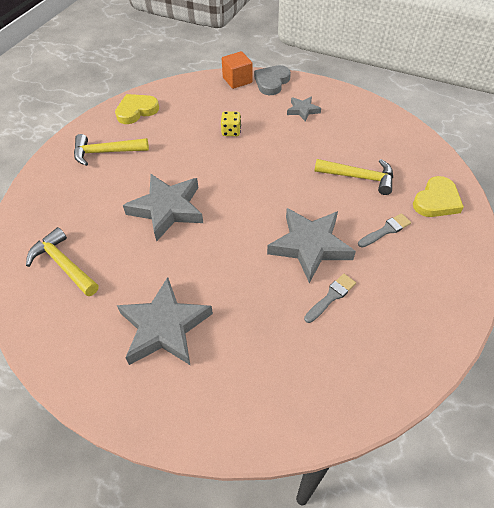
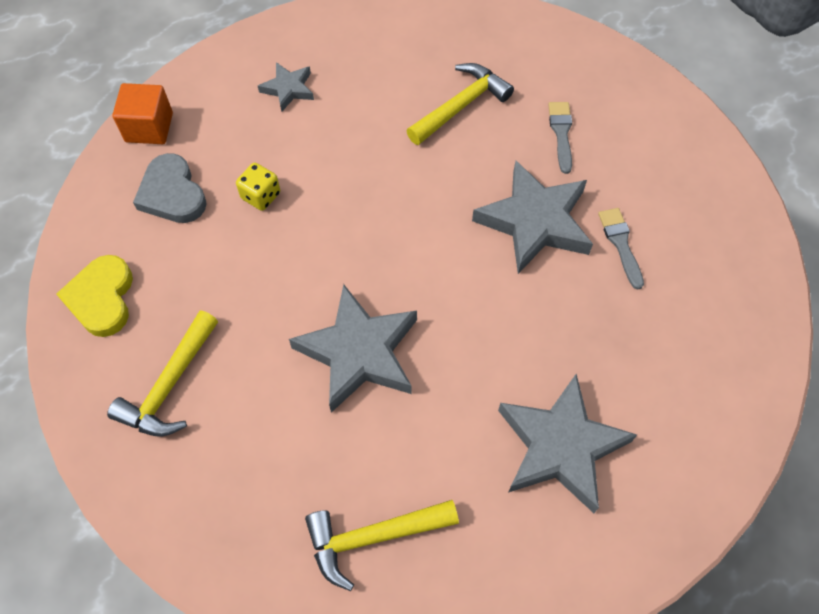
camera: 60 degrees left, 10 degrees up
grey heart [254,65,291,95] -> grey heart moved to [133,153,207,223]
yellow heart [413,176,464,217] -> none

